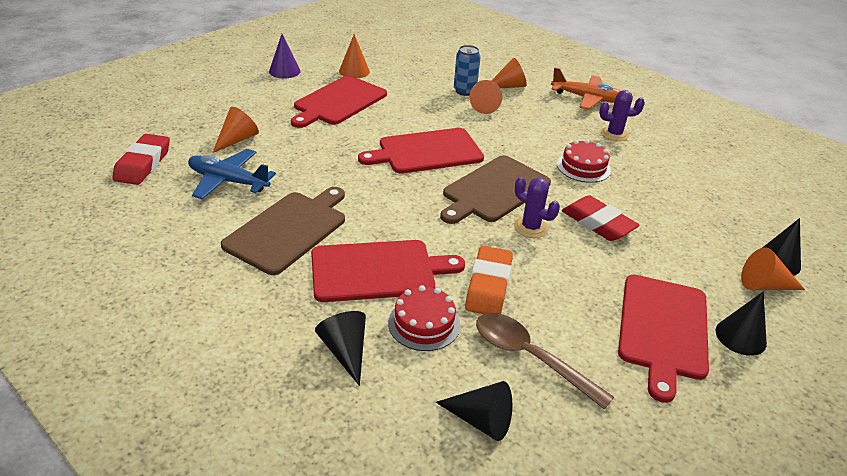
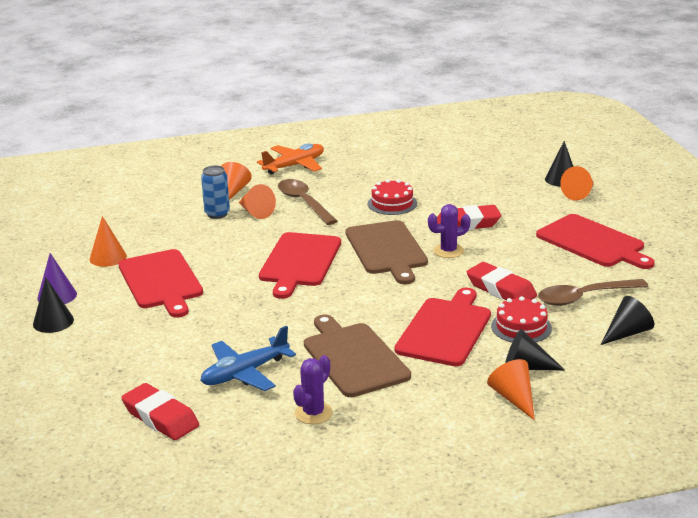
camera: 55 degrees left, 10 degrees down
orange cone [212,107,259,153] -> orange cone moved to [487,359,535,420]
orange eraser [465,246,513,314] -> red eraser [467,262,537,300]
purple cactus [599,90,645,141] -> purple cactus moved to [293,355,333,424]
black cone [715,291,767,356] -> black cone moved to [33,278,74,333]
none -> brown spoon [278,179,337,225]

